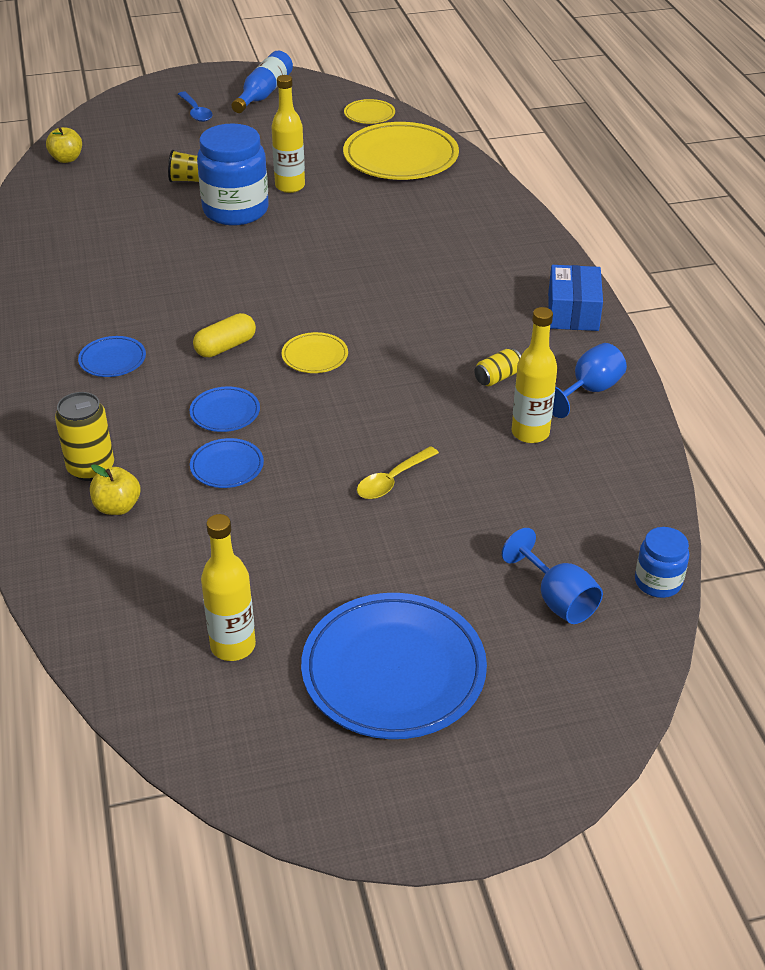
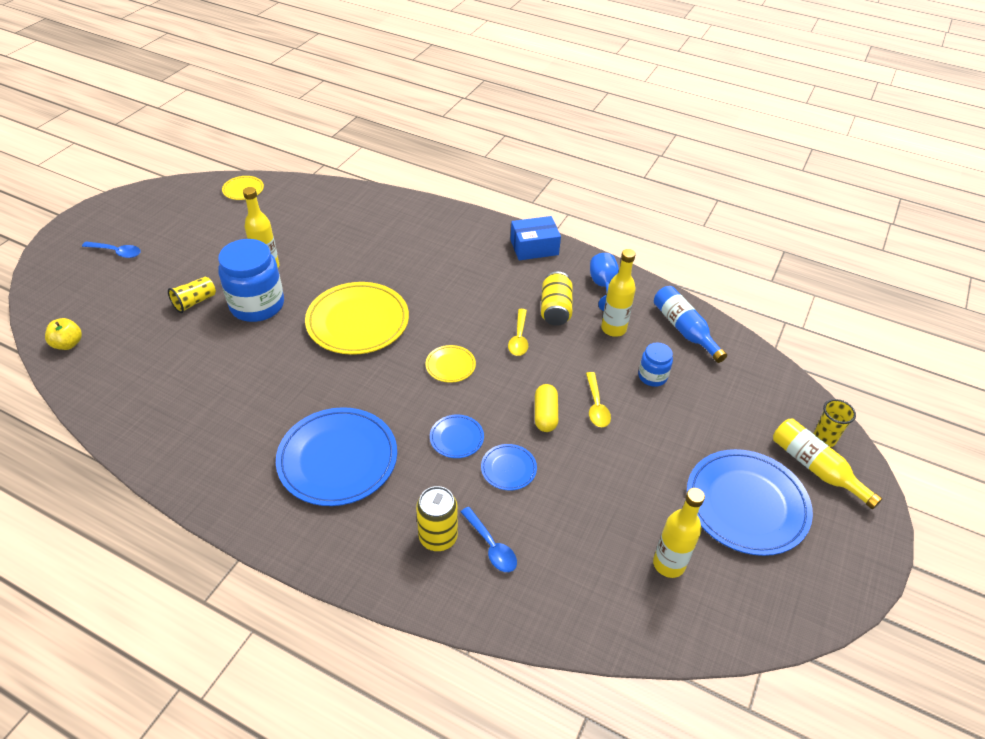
camera: 50 degrees left, 5 degrees up
blue plate [78,336,146,377] -> blue plate [276,407,397,506], size x2.14
yellow apple [90,464,141,515] -> blue spoon [461,507,517,572]
yellow capsule [193,313,256,358] -> yellow capsule moved to [535,384,558,432]
blue bottle [232,51,293,113] -> blue bottle moved to [654,286,727,363]
yellow plate [343,122,459,180] -> yellow plate moved to [305,282,409,355]
yellow can [474,348,521,386] -> yellow can [541,272,573,326], size x1.66
blue goblet [502,528,603,624] -> none
blue box [548,265,603,331] -> blue box turned 60 degrees counterclockwise [510,216,561,260]
blue jar [635,527,689,598] -> blue jar moved to [638,343,673,387]
none -> yellow spoon [508,309,528,356]
none -> yellow bottle [773,418,882,509]
none -> yellow cup [813,399,856,447]

